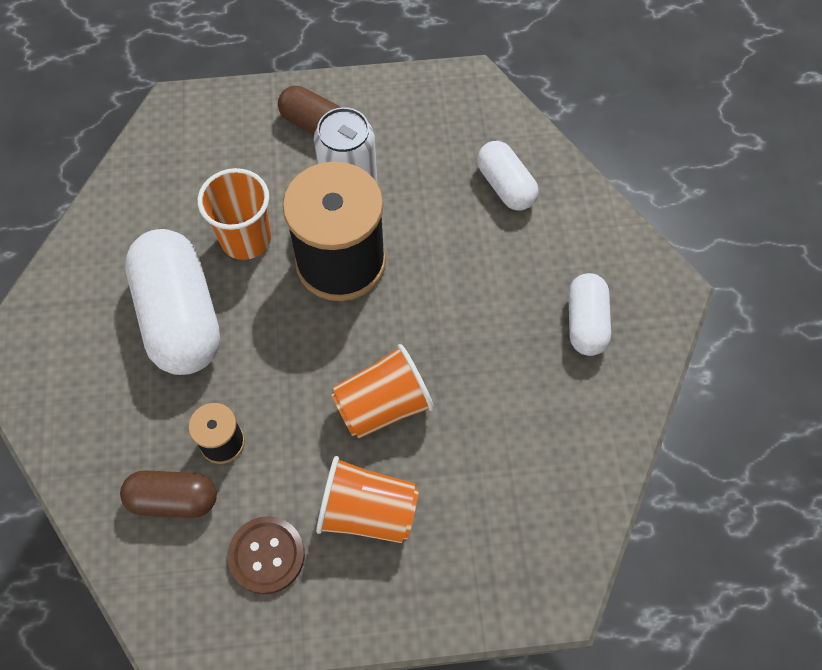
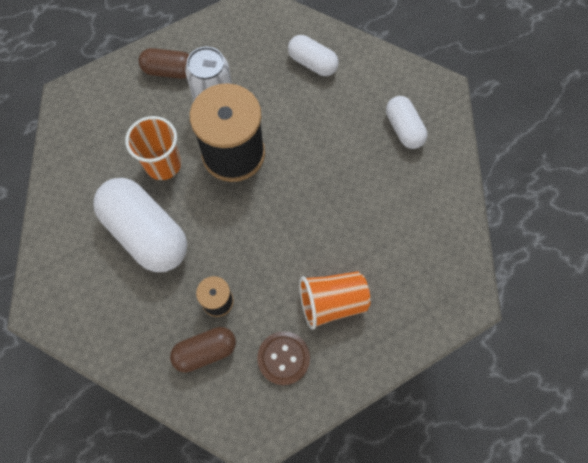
camera: 25 degrees left, 5 degrees up
orange cup [331,344,434,439] -> none

